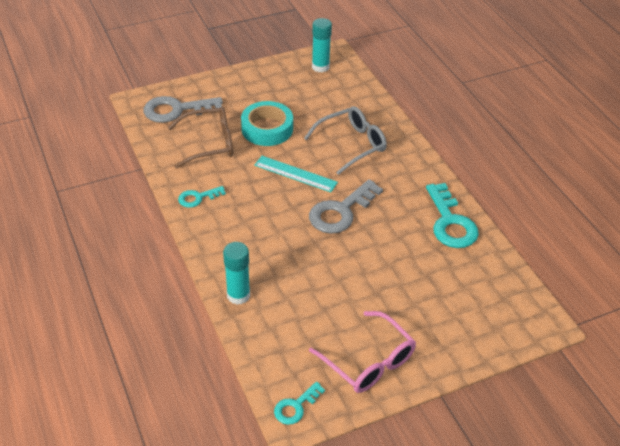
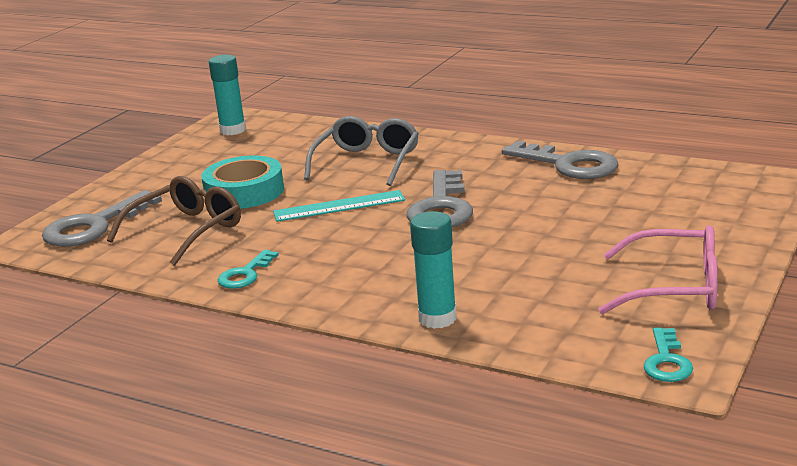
camera: 35 degrees left, 20 degrees down
turquoise key [426,183,479,248] -> grey key [502,141,618,179]

